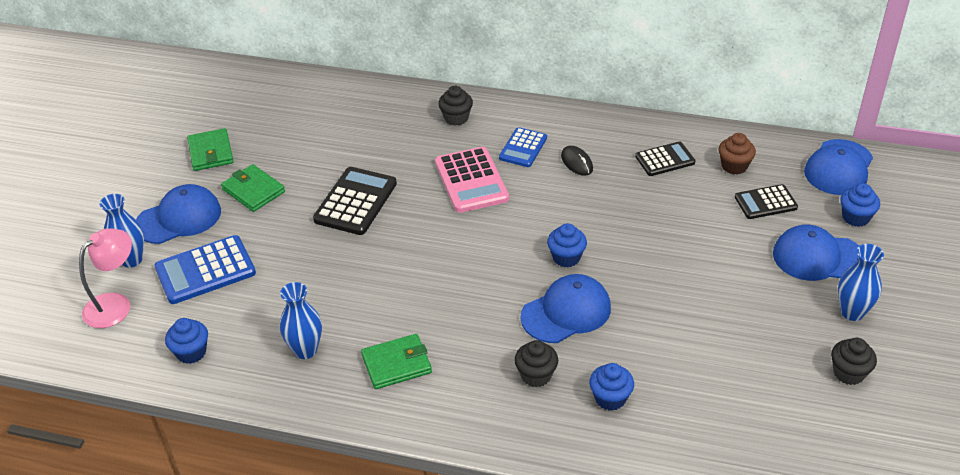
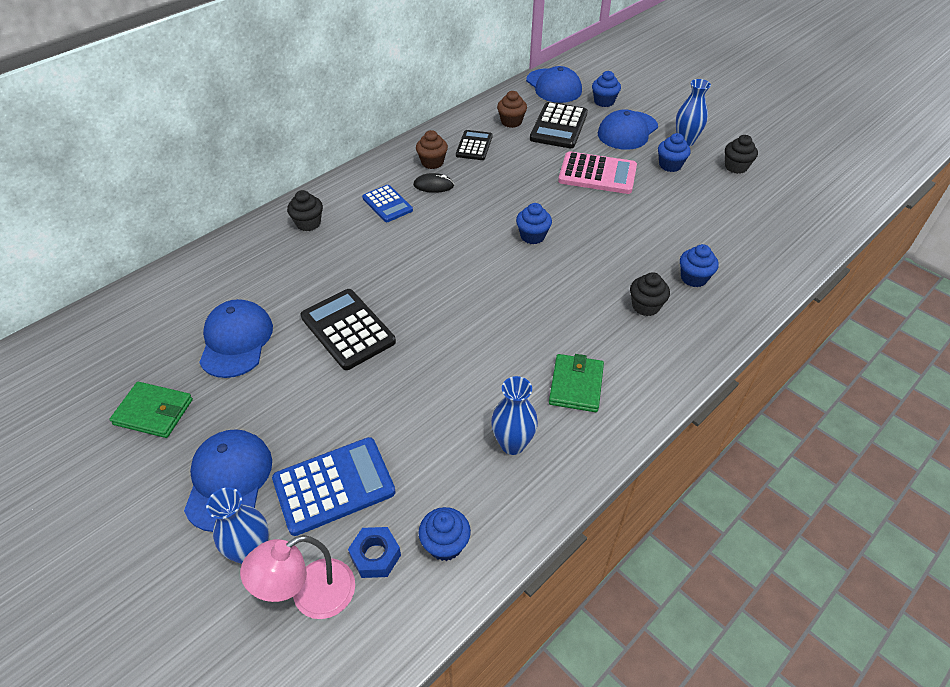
camera: 60 degrees left, 5 degrees up
pink lamp [79,228,132,328] -> pink lamp turned 105 degrees counterclockwise [240,535,355,619]
blue calculator [154,235,256,304] -> blue calculator turned 120 degrees counterclockwise [272,437,396,536]
green wallet [221,164,285,212] -> none
pink calculator [435,147,509,213] -> pink calculator moved to [558,151,637,194]
blue cap [521,274,611,343] -> blue cap moved to [199,299,273,378]
black calculator [735,184,798,219] -> black calculator [530,102,588,148], size x1.58
none -> blue nut [348,527,401,578]
none -> brown cupcake [416,130,448,169]
none -> blue cupcake [658,133,691,172]

